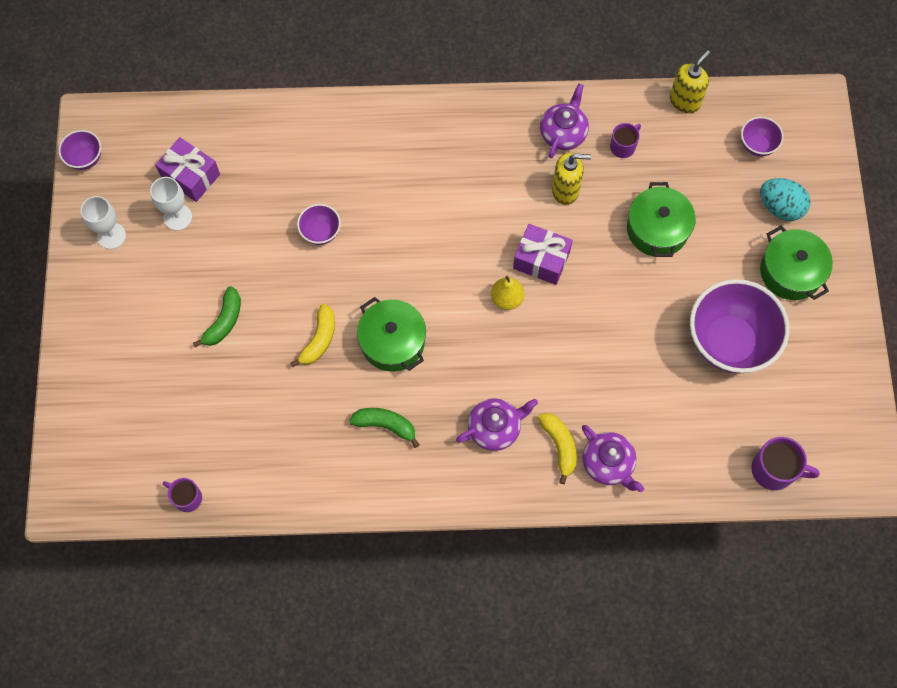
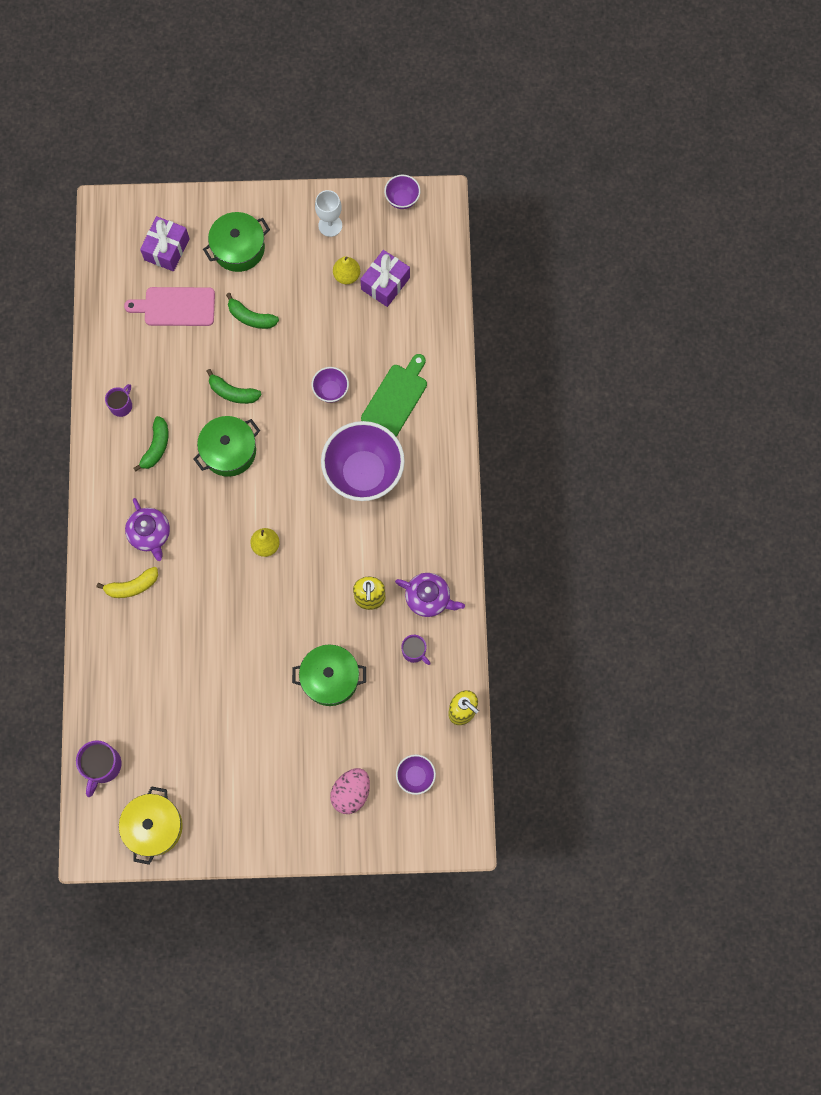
camera: 90 degrees right, 5 degrees up
white goblet [150,177,192,231] -> yellow pear [333,256,360,284]
purple mug [163,478,202,512] -> purple mug moved to [105,384,132,417]
yellow banana [290,304,335,367] -> green banana [206,369,262,404]
purple gift [513,224,573,285] -> purple gift moved to [140,216,190,271]
purple teapot [582,425,644,492] -> none
purple bowl [690,279,790,374] -> purple bowl moved to [321,421,405,501]
turquoise egg [760,178,811,221] -> pink egg [330,768,370,814]
green pot [760,226,833,300] -> green pot moved to [203,212,270,272]
none -> yellow pot [119,786,183,865]
none -> pink cutting board [124,287,215,326]
none -> green cutting board [361,354,427,436]

